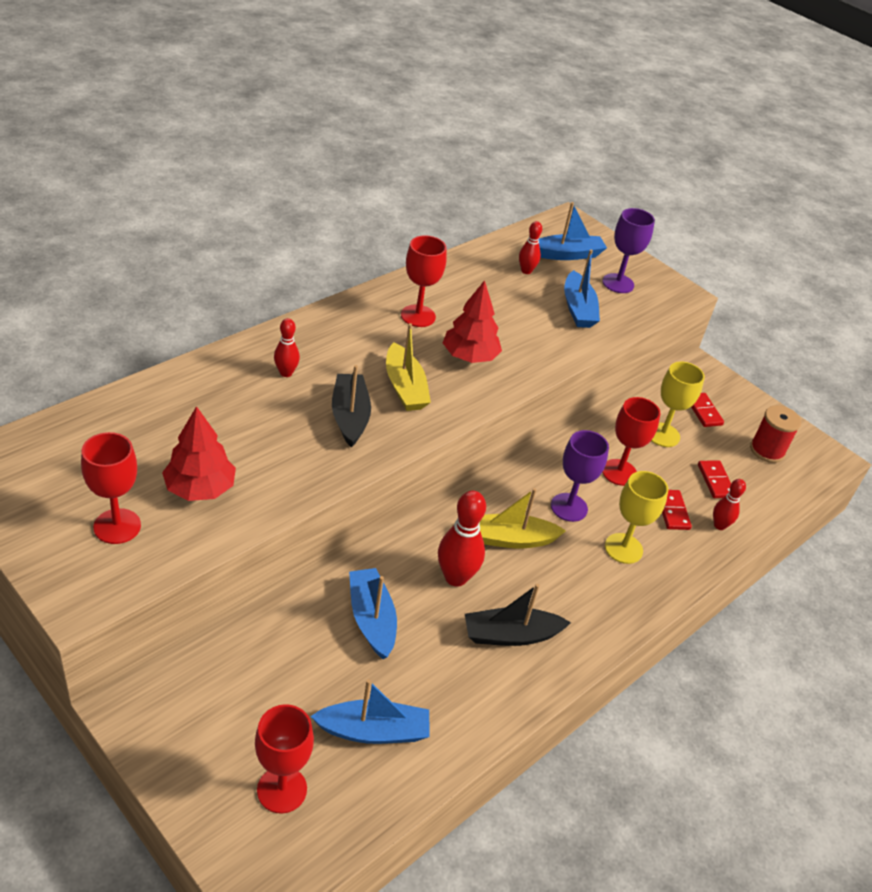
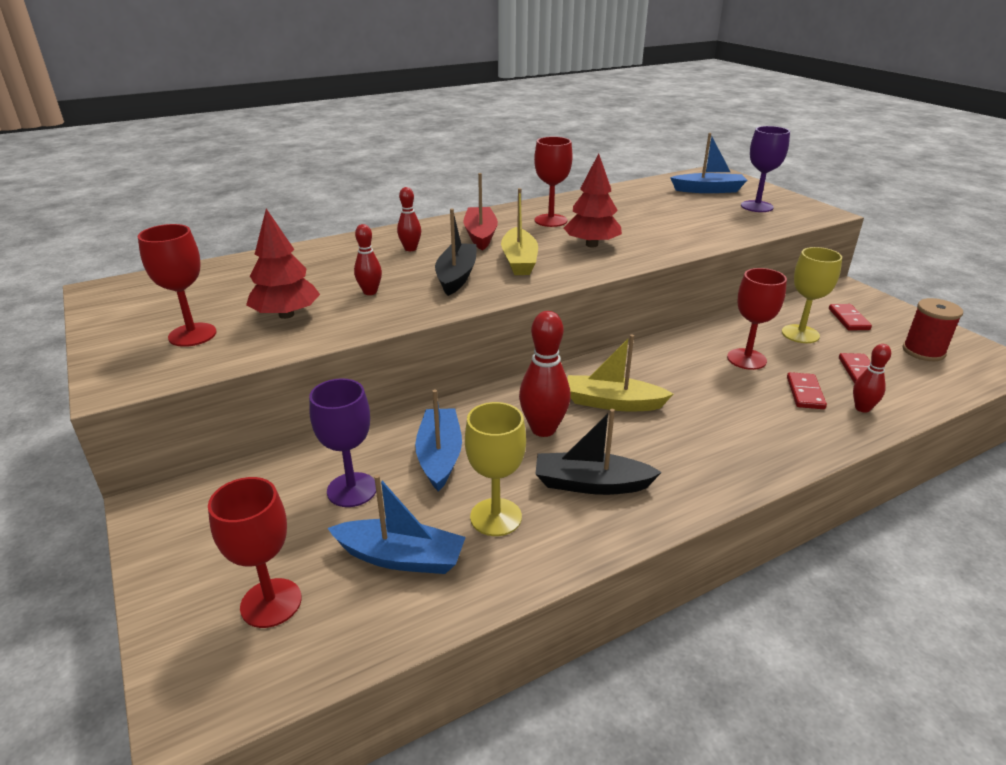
camera: 20 degrees right, 10 degrees down
red bowling pin [519,221,542,274] -> red bowling pin moved to [354,224,382,295]
purple goblet [551,430,609,522] -> purple goblet moved to [309,378,376,507]
blue boat [564,250,600,328] -> none
yellow goblet [605,471,668,564] -> yellow goblet moved to [465,402,526,536]
none -> red boat [463,173,498,251]

